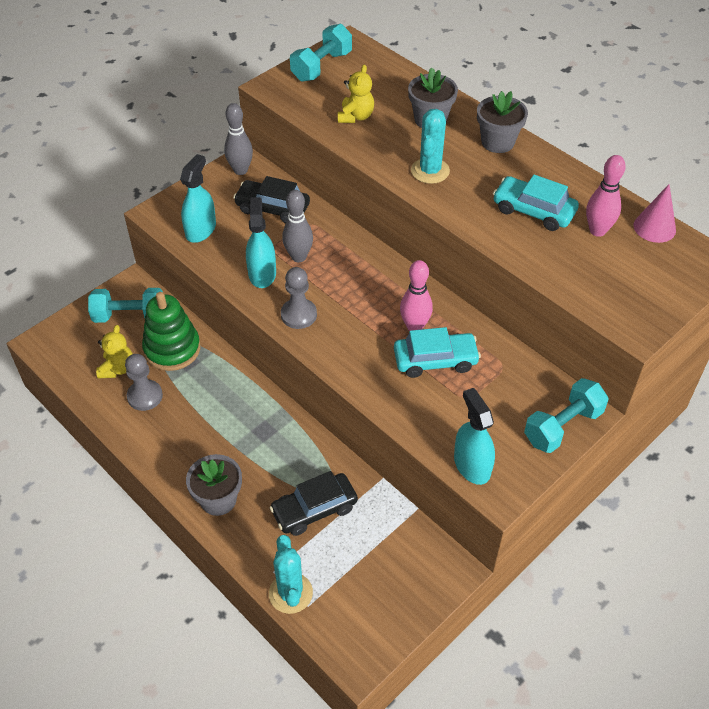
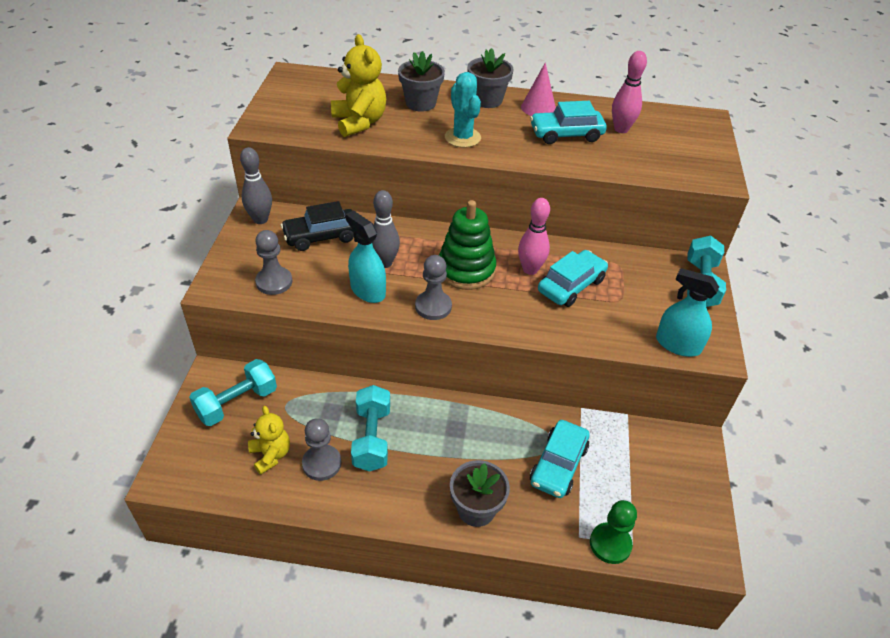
camera: 40 degrees left, 5 degrees down
green stacking toy [142,292,200,371] -> green stacking toy moved to [439,200,496,290]
turquoise spray bottle [180,154,216,243] -> grey pawn [255,230,292,295]
black car [269,471,358,536] -> turquoise car [530,420,590,498]
turquoise cactus [269,535,313,614] -> green pawn [590,500,637,564]
turquoise dumbbell [290,24,352,82] -> turquoise dumbbell moved to [351,385,390,472]
yellow teddy bear [338,65,374,123] -> yellow teddy bear [331,34,386,137], size x1.55
pink cone [634,184,676,243] -> pink cone moved to [521,62,556,116]

